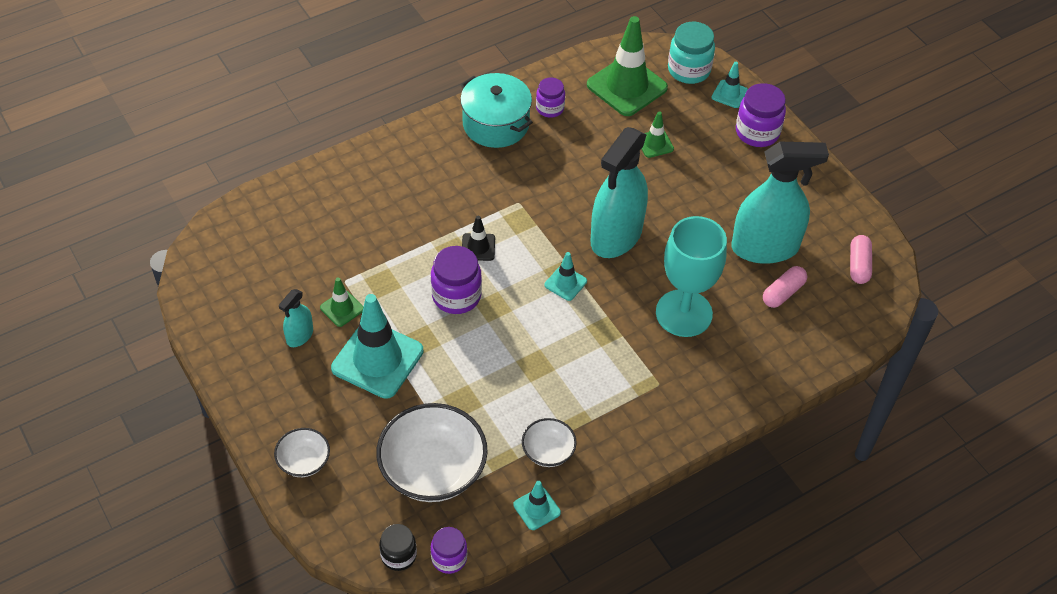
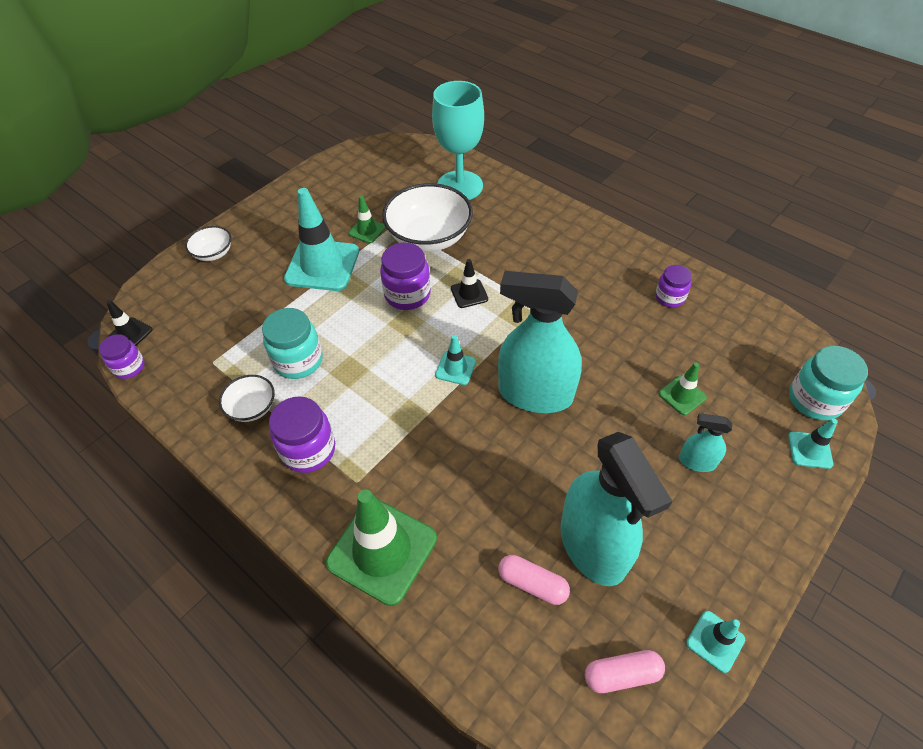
camera: 75 degrees right, 0 degrees up
turquoise spray bottle [279,289,313,347] -> turquoise spray bottle moved to [679,413,732,472]
white bowl [376,403,488,502] -> white bowl moved to [382,183,473,252]
black jar [379,524,417,571] -> black traffic cone [106,300,152,346]
turquoise pot [460,73,533,148] -> none
turquoise traffic cone [513,481,561,530] -> turquoise traffic cone moved to [686,611,745,673]
green traffic cone [587,16,668,116] -> green traffic cone moved to [326,490,437,606]
turquoise goblet [656,216,727,337] -> turquoise goblet moved to [432,81,484,200]
purple jar [736,83,786,147] -> purple jar moved to [269,397,335,473]
none -> turquoise jar [262,308,323,379]

